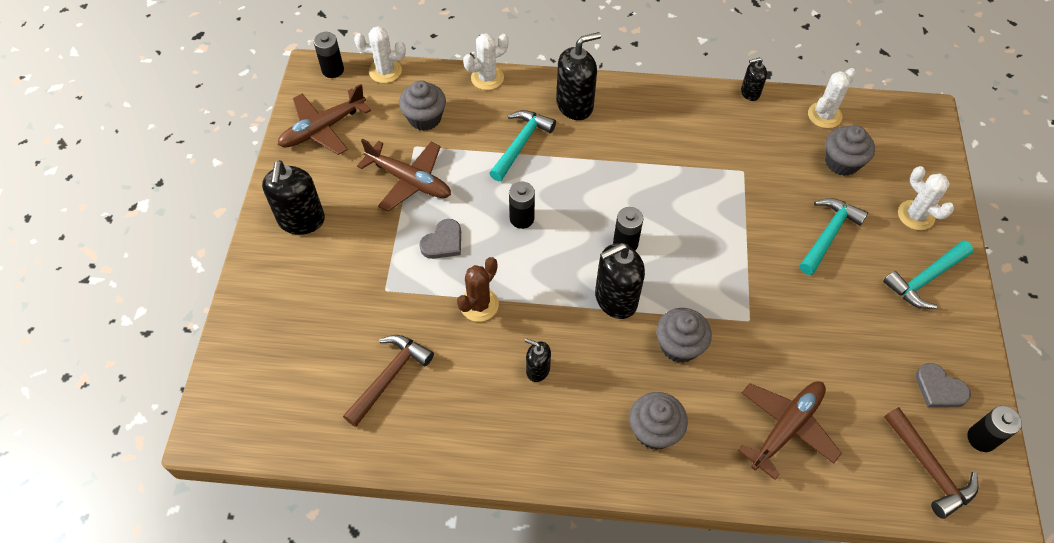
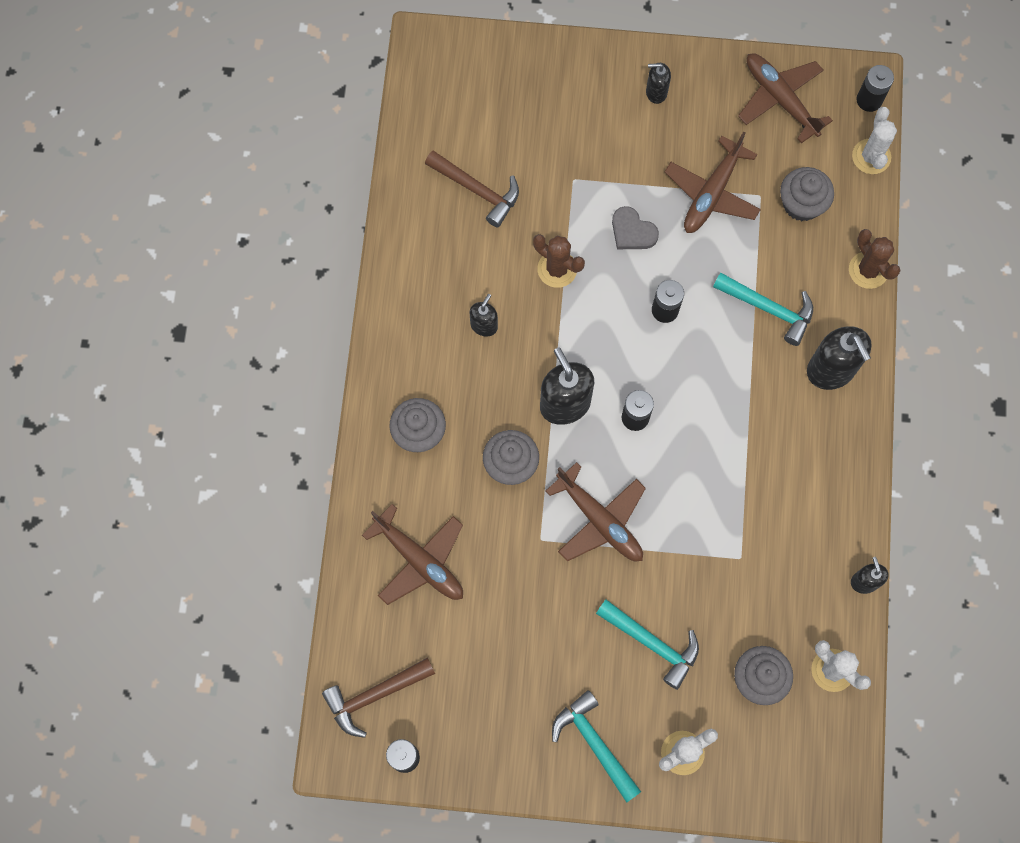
camera: 90 degrees right, 15 degrees up
black soap dispenser [262,160,325,235] -> black soap dispenser [646,63,671,104], size x0.54
white cactus [463,33,509,90] -> brown cactus [849,229,901,289]
grey heart [916,363,971,407] -> none
none -> brown plane [546,462,646,561]

